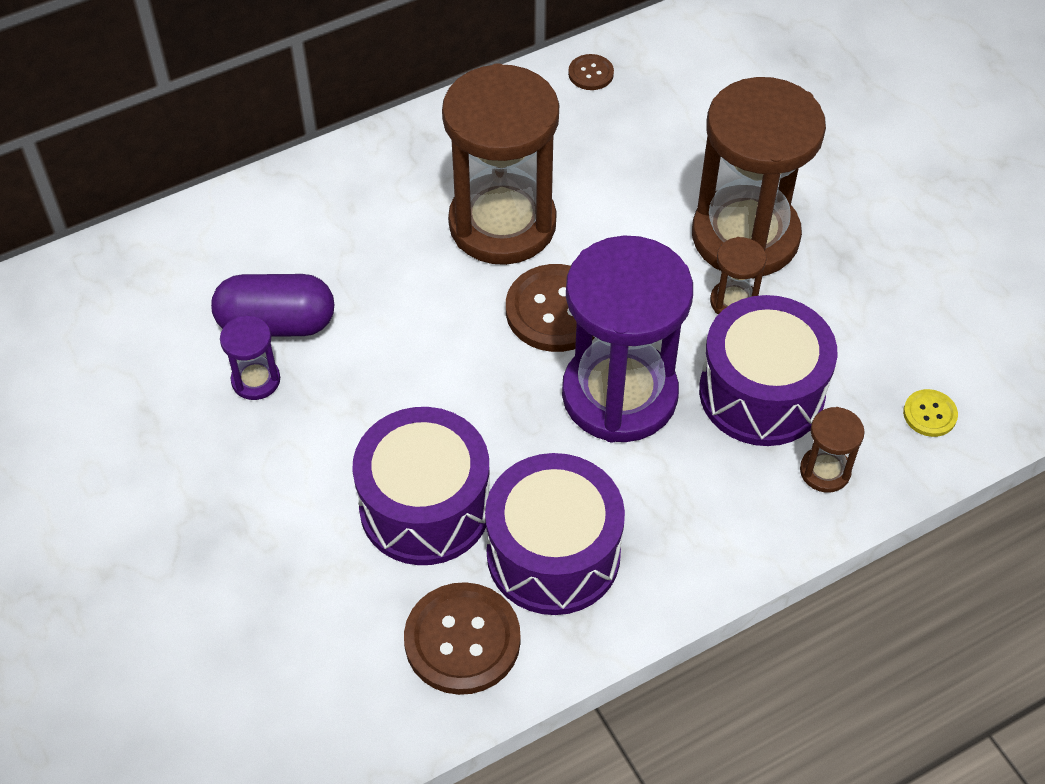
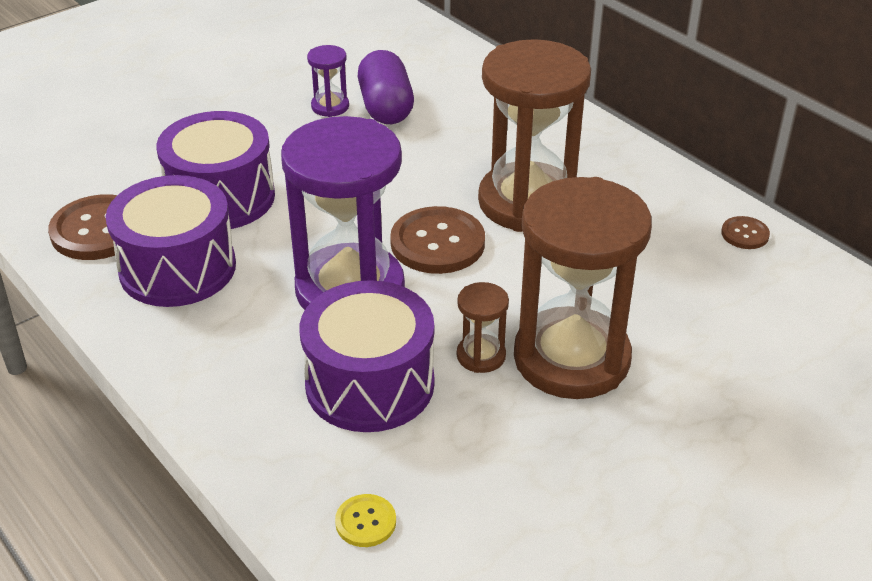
camera: 80 degrees right, 15 degrees down
brown hourglass [800,407,865,493] -> none

